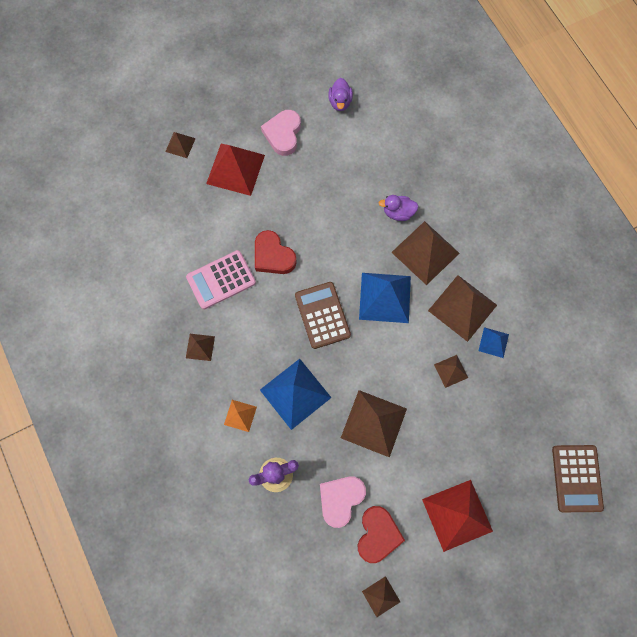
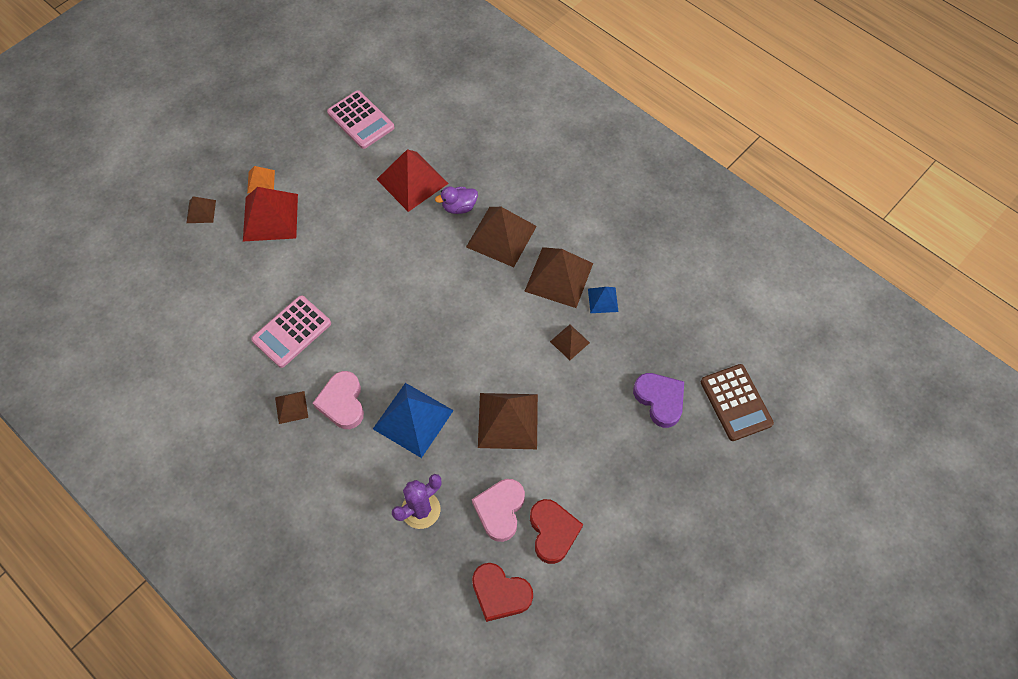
camera: 20 degrees left, 10 degrees down
orange pyramid [224,400,257,432] -> orange pyramid moved to [247,166,275,193]
red heart [255,230,297,274] -> red heart moved to [472,563,533,622]
pink heart [261,110,301,156] -> pink heart moved to [313,371,364,429]
brown calculator [295,282,351,349] -> none
purple duck [328,78,353,111] -> pink calculator [327,90,394,149]
blue pyramid [359,273,411,323] -> none
brown pyramid [362,576,400,617] -> none
red pyramid [422,480,493,552] -> red pyramid moved to [376,149,449,212]
none -> purple heart [633,373,684,428]

